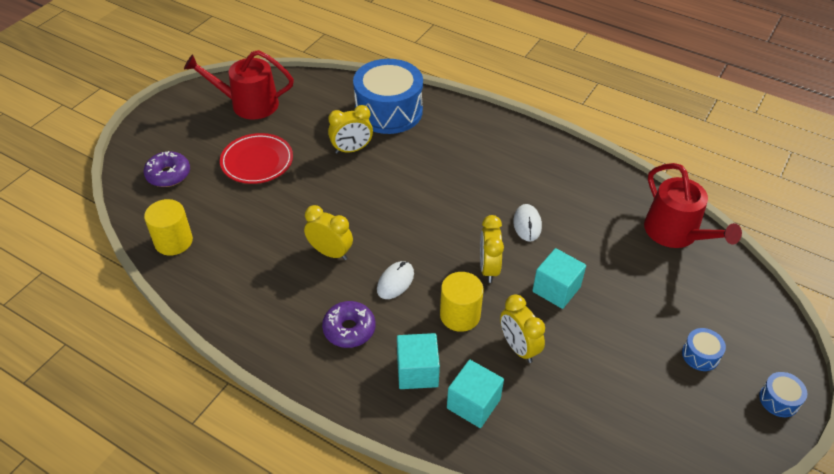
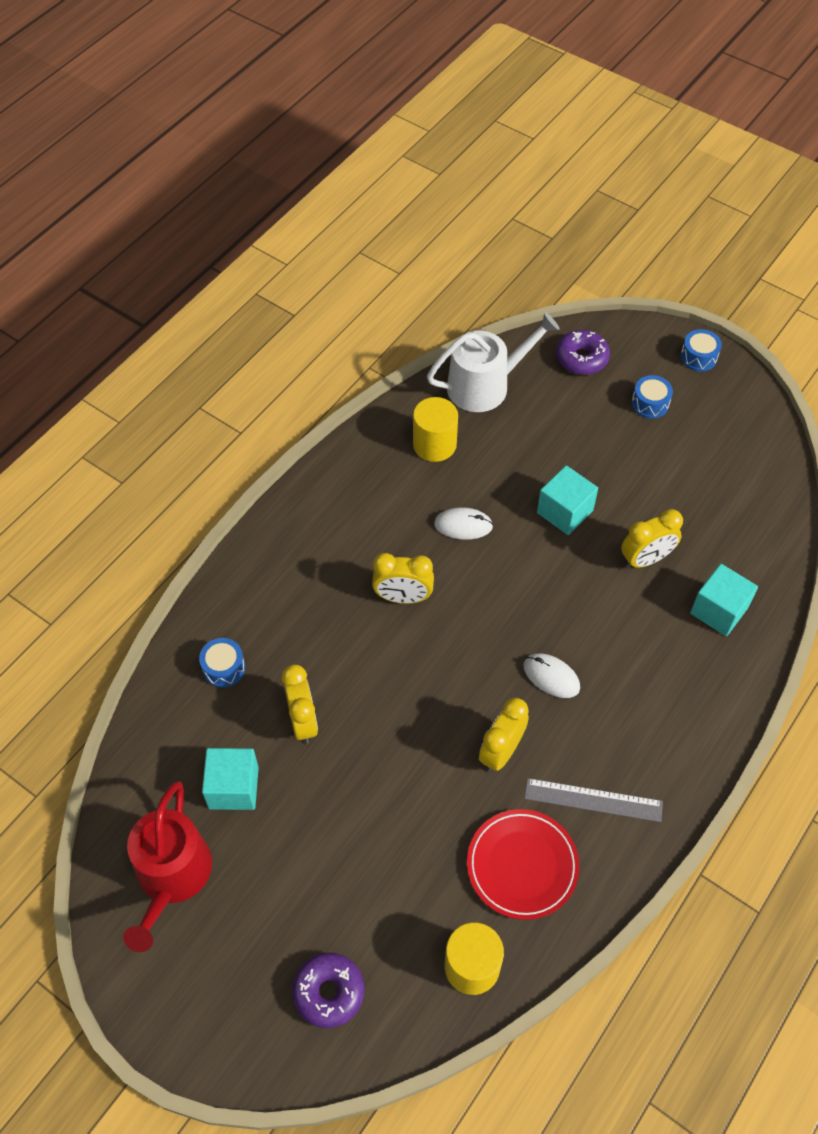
camera: 85 degrees left, 10 degrees up
red plate [220,133,293,184] -> red plate moved to [467,809,580,920]
purple donut [322,301,375,348] -> purple donut moved to [556,330,610,375]
blue drum [353,59,423,134] -> blue drum [199,638,245,687], size x0.42
turquoise cube [397,333,440,389] -> turquoise cube moved to [202,748,259,810]
yellow cylinder [440,272,484,332] -> yellow cylinder moved to [413,397,458,462]
yellow clock [480,215,504,283] -> yellow clock moved to [372,553,434,604]
red watering can [644,163,742,248] -> white watering can [427,312,560,412]
none -> grey ruler [525,778,663,822]

